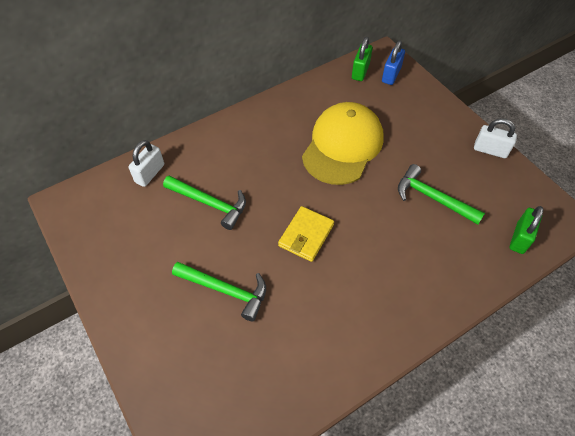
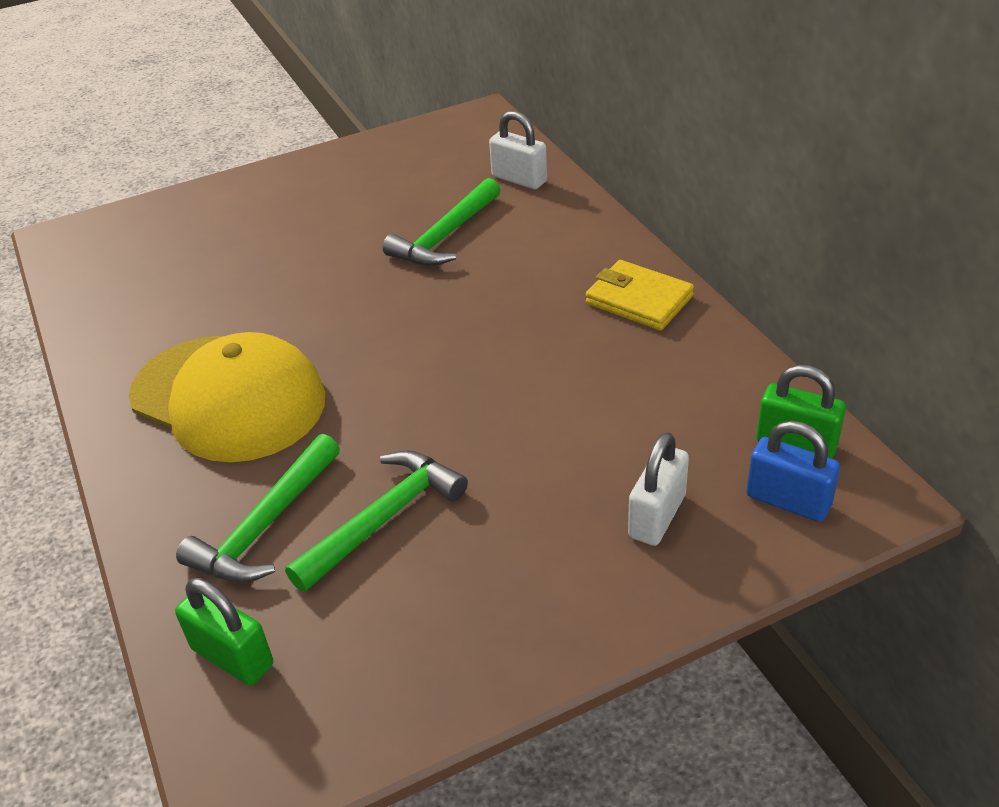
camera: 100 degrees right, 15 degrees down
green hammer [172,262,266,322] -> green hammer moved to [176,434,340,583]
yellow wallet [278,206,334,262] -> yellow wallet moved to [586,260,694,331]
yellow cap [302,102,384,185] -> yellow cap moved to [129,332,325,462]
white padlock [474,118,517,158] -> white padlock moved to [628,432,689,546]

